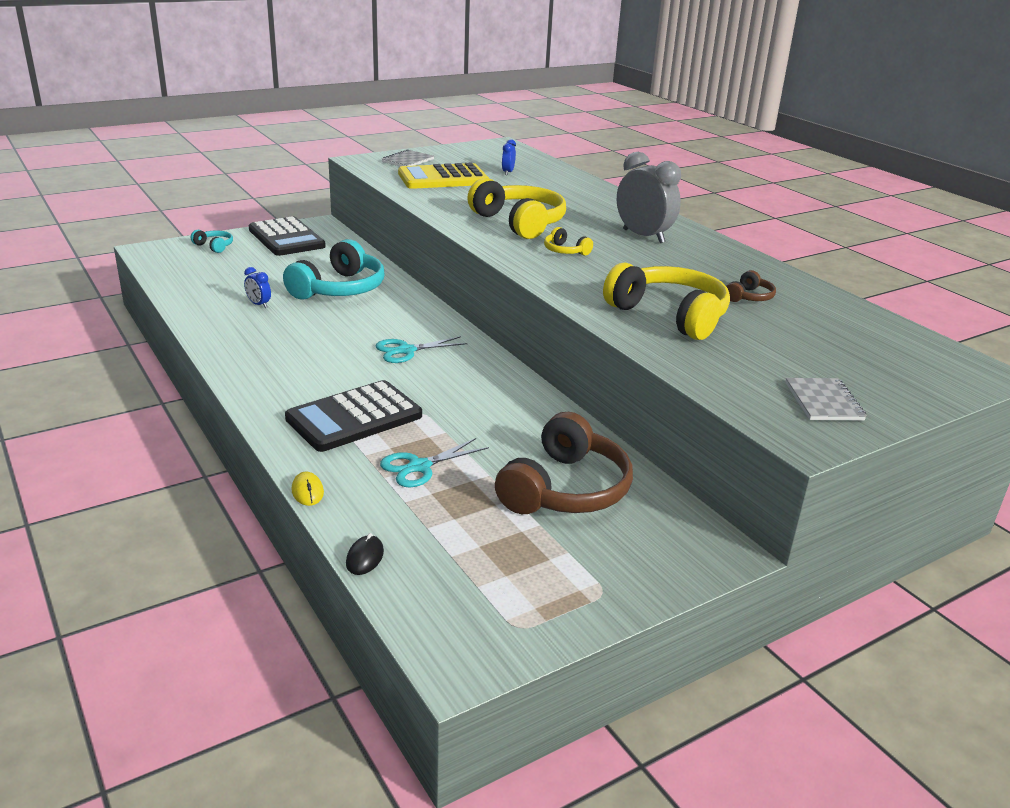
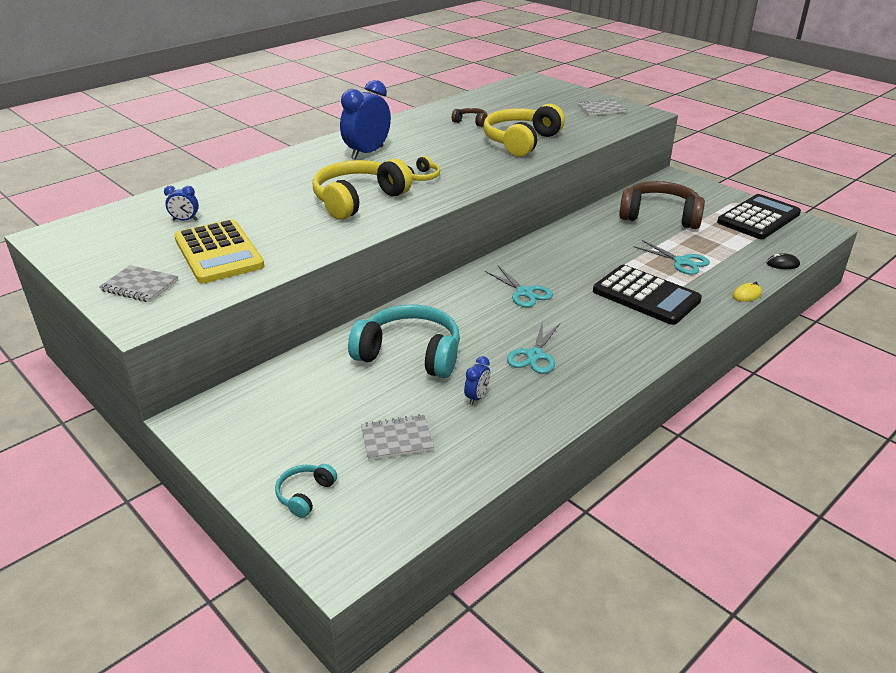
camera: 100 degrees left, 5 degrees up
black calculator [249,216,326,256] -> black calculator moved to [717,194,801,239]
grey clock [617,152,681,243] -> blue clock [340,80,391,159]
none -> grey notebook [361,414,434,461]
none -> turquoise scissors [507,321,560,374]

